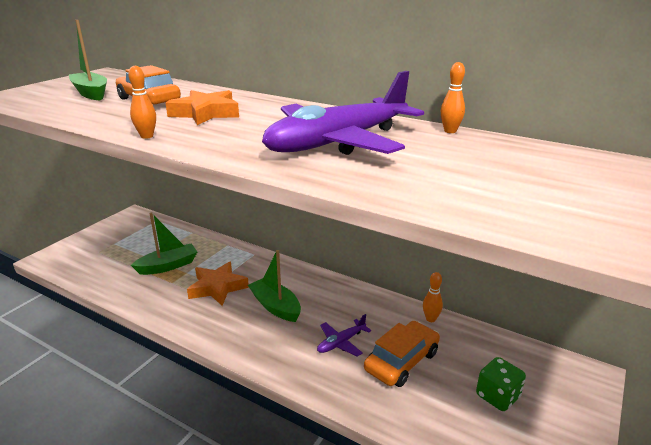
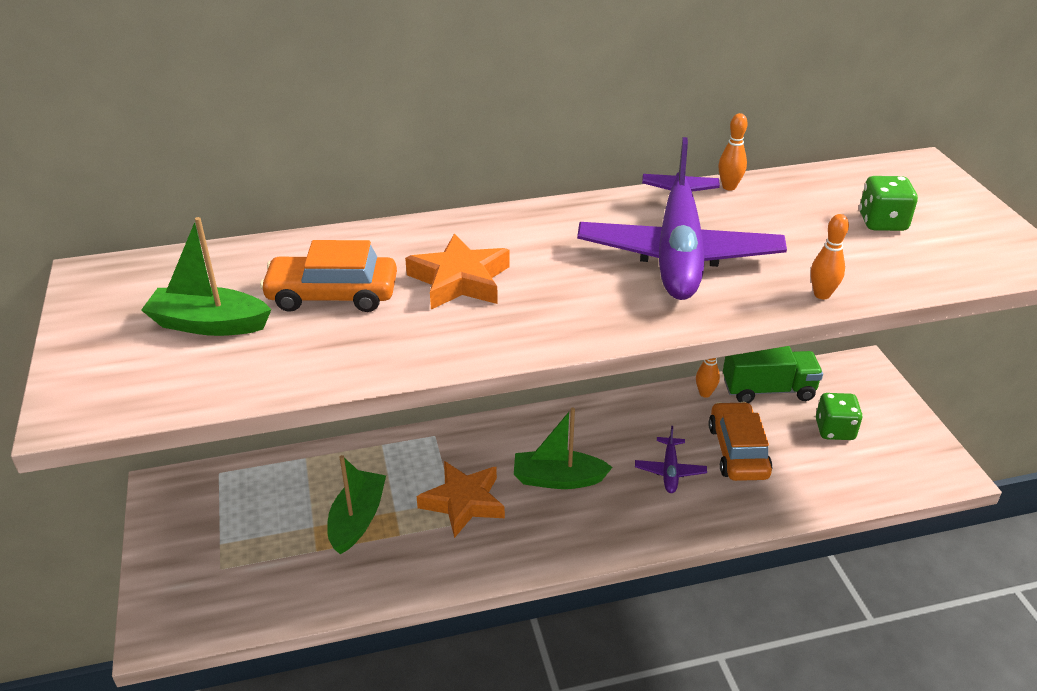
camera: 45 degrees left, 10 degrees up
orange bowling pin [128,66,156,139] -> orange bowling pin moved to [811,214,849,300]
none -> green truck [723,346,823,403]
none -> green dice [859,176,918,231]

